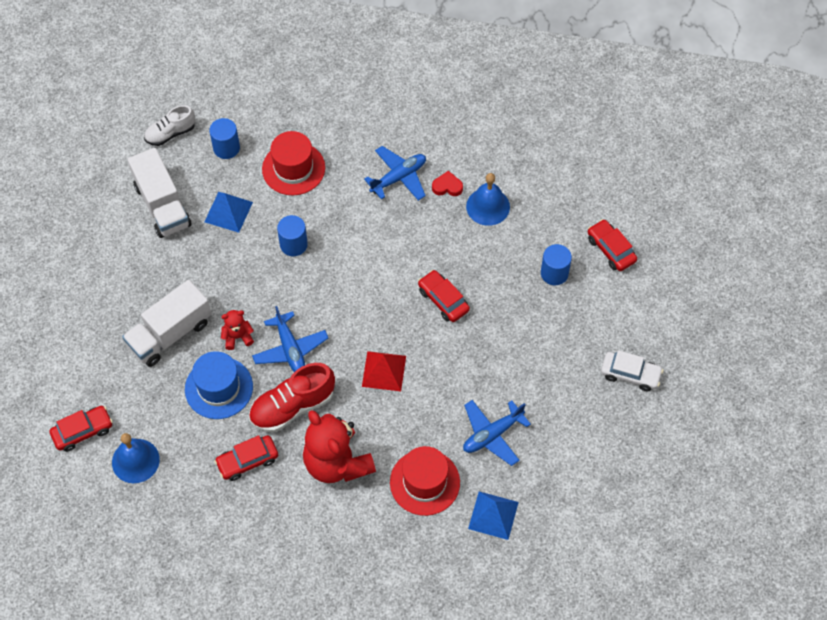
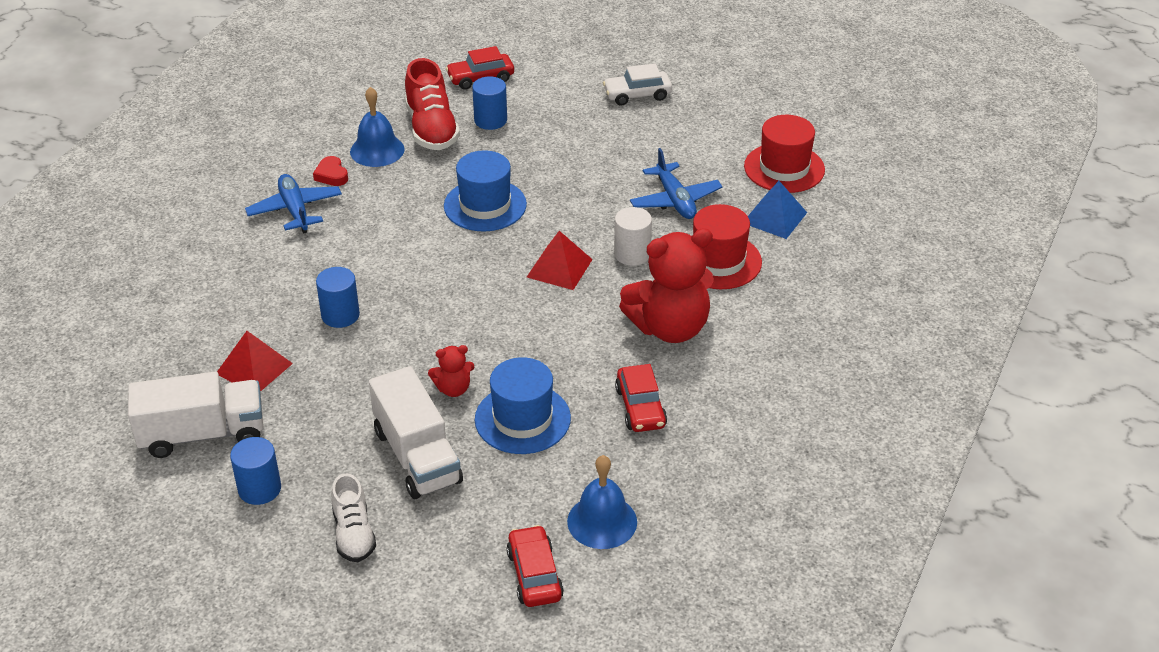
camera: 75 degrees left, 20 degrees down
white shoe [144,105,195,146] -> white shoe moved to [331,473,376,562]
blue pyramid [204,192,253,233] -> red pyramid [217,331,293,392]
blue cylinder [209,118,240,159] -> blue cylinder moved to [230,437,281,505]
red teddy bear [221,310,254,350] -> red teddy bear turned 105 degrees counterclockwise [428,345,474,397]
red shoe [249,363,335,432] -> red shoe moved to [405,58,460,150]
blue plane [252,306,328,372] -> none
red hat [262,131,325,195] -> red hat moved to [744,115,825,193]
red car [418,270,470,322] -> blue hat [444,150,527,231]
red heart [432,171,463,196] -> red heart turned 45 degrees counterclockwise [313,156,348,186]
white car [601,350,663,391] -> white car turned 135 degrees counterclockwise [603,63,672,106]
none -> white cylinder [614,207,652,266]

